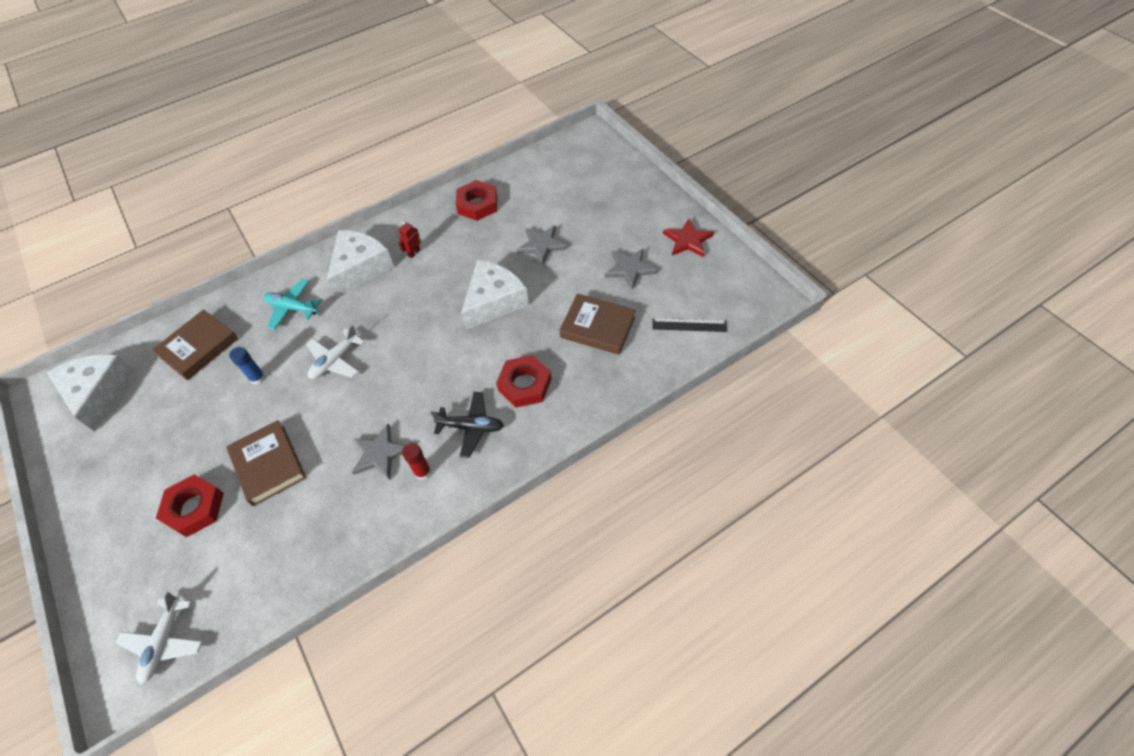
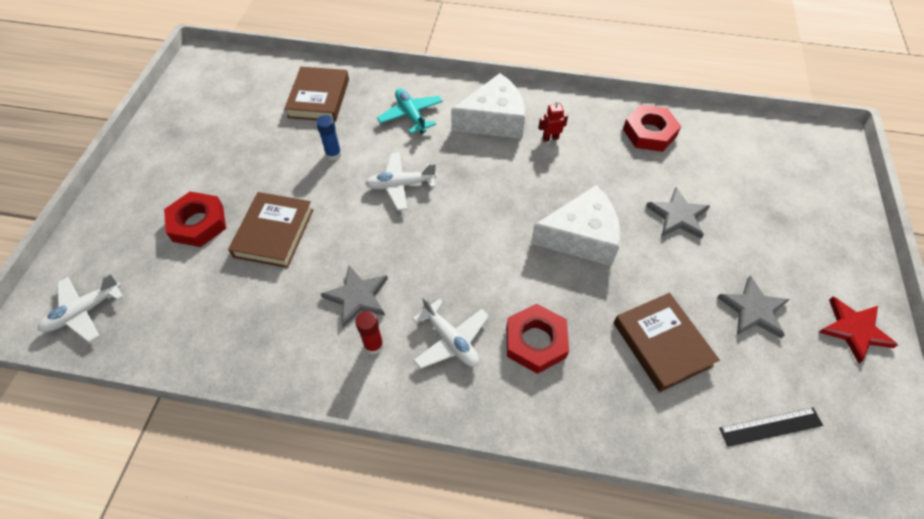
camera: 40 degrees right, 0 degrees up
white cheese [47,354,135,432] -> none
brown book [152,309,238,380] -> brown book turned 75 degrees counterclockwise [284,67,349,122]
black plane [431,392,504,458] -> white plane [413,297,489,369]
black ruler [653,318,727,332] -> black ruler turned 60 degrees counterclockwise [719,407,823,447]

